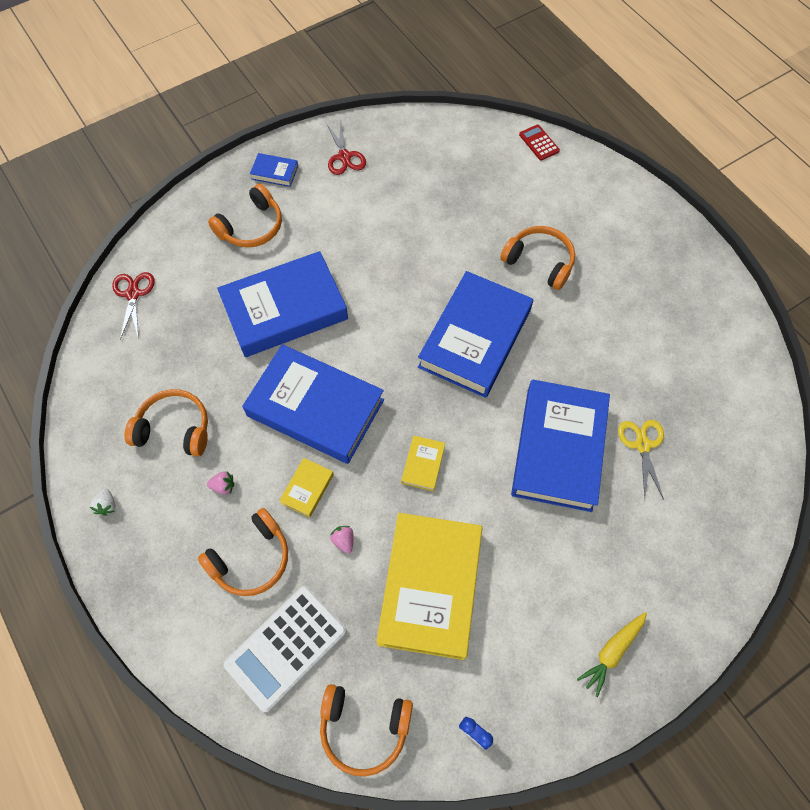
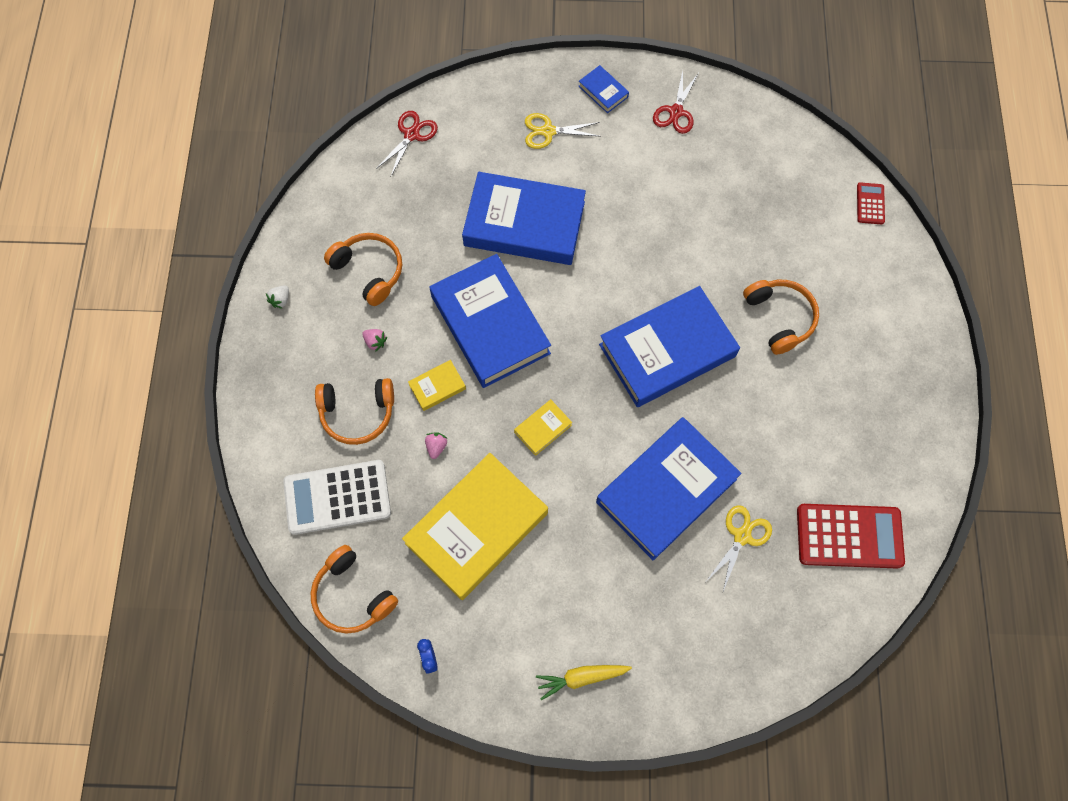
camera: 35 degrees right, 5 degrees up
orange headphones [208,184,282,248] -> yellow scissors [525,113,601,149]
none -> red calculator [797,504,905,569]

